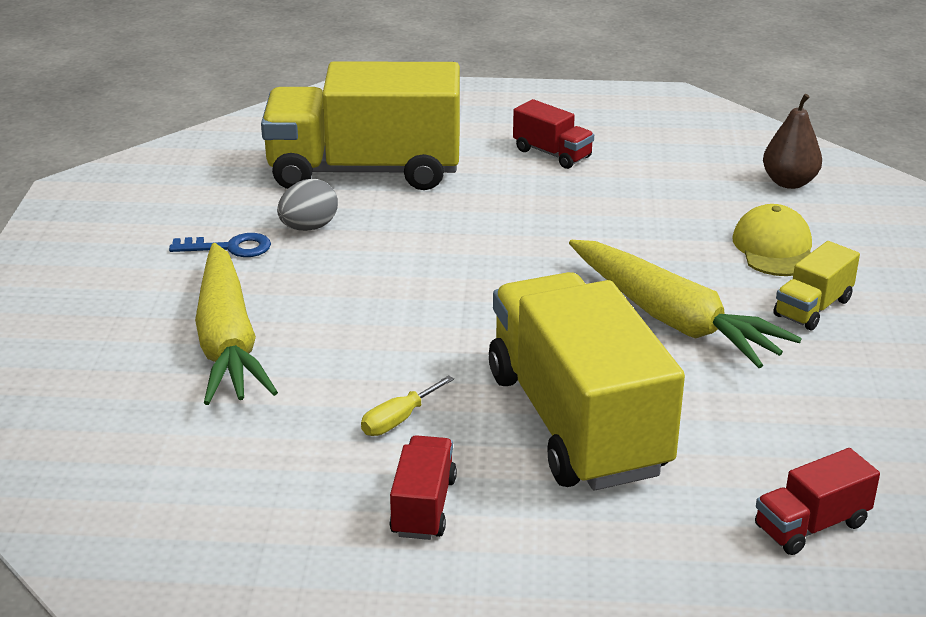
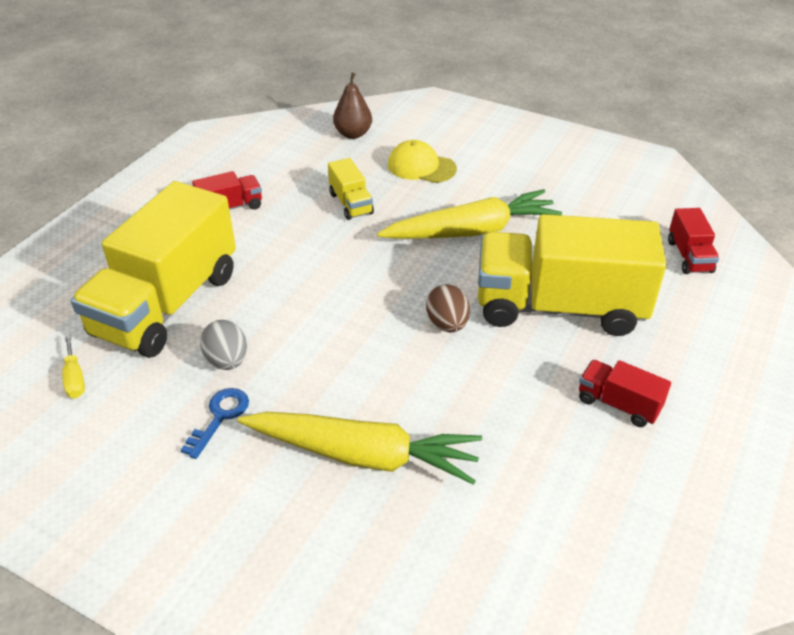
camera: 65 degrees left, 10 degrees up
yellow screwdriver [361,375,454,436] -> yellow screwdriver moved to [62,334,85,398]
yellow truck [773,241,860,330] -> yellow truck moved to [328,158,374,220]
none -> brown egg [426,284,470,333]

